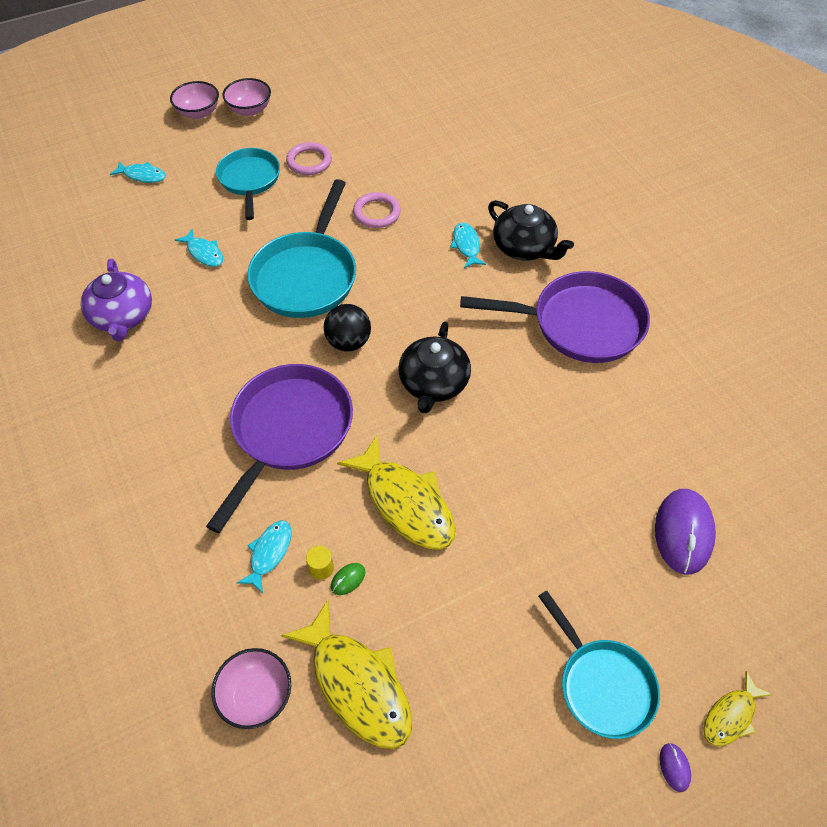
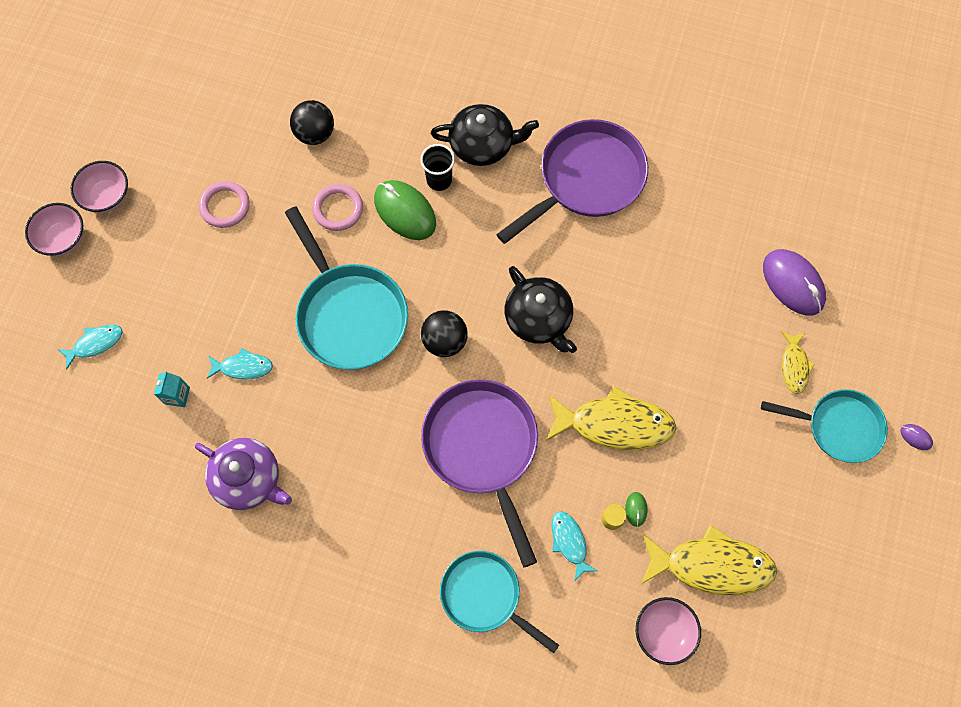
camera: 45 degrees left, 15 degrees up
turquoise pan [216,148,280,220] -> turquoise pan moved to [440,551,559,653]
turquoise fish [450,223,486,268] -> black cup [420,144,455,191]
yellow fish [703,671,773,746] -> yellow fish moved to [782,332,815,394]
none -> turquoise carton [154,371,190,407]
none -> black ball [290,100,334,145]
none -> green mouse [374,180,436,240]

